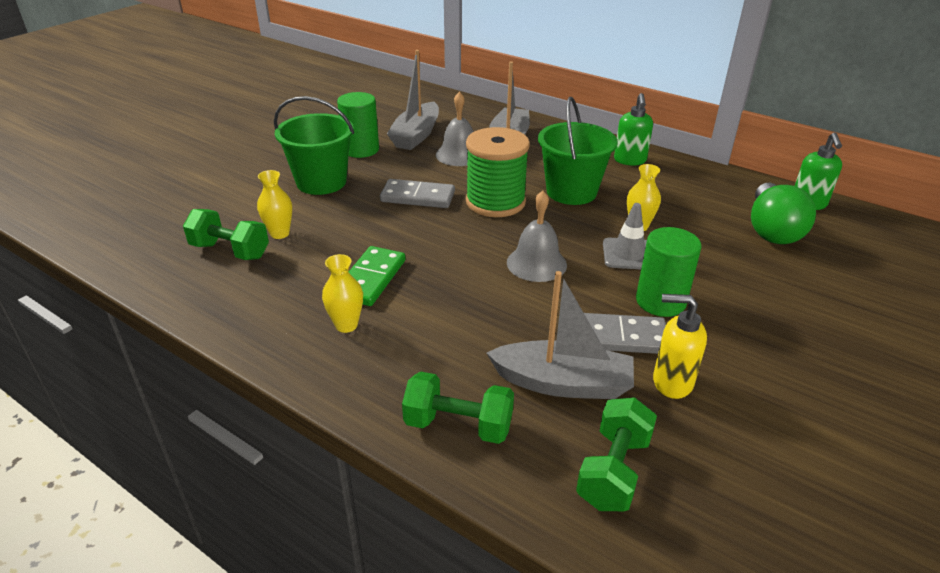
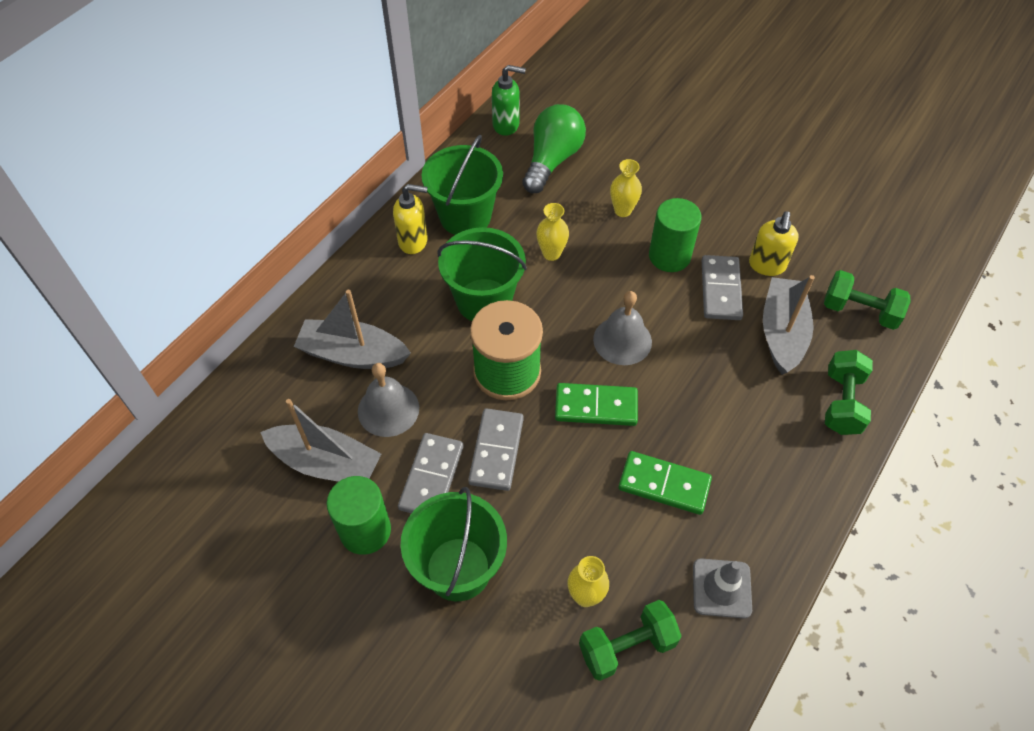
camera: 90 degrees left, 20 degrees up
green dumbbell [183,209,269,260] -> green dumbbell turned 45 degrees clockwise [579,600,681,681]
yellow vase [322,254,363,333] -> yellow vase moved to [610,159,642,217]
grey traffic cone [603,203,647,269] -> grey traffic cone moved to [693,558,752,619]
green soap dispenser [614,93,653,165] -> yellow soap dispenser [393,184,428,254]
green light bulb [751,183,816,244] -> green light bulb turned 75 degrees counterclockwise [522,104,586,193]
none -> grey domino [398,433,463,513]
none -> green bucket [421,135,503,235]
none -> green domino [555,383,638,426]

